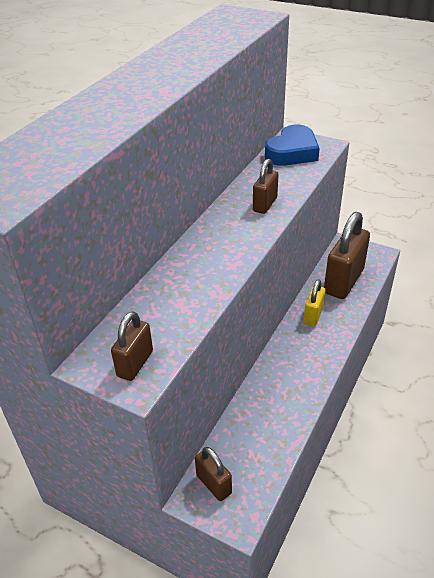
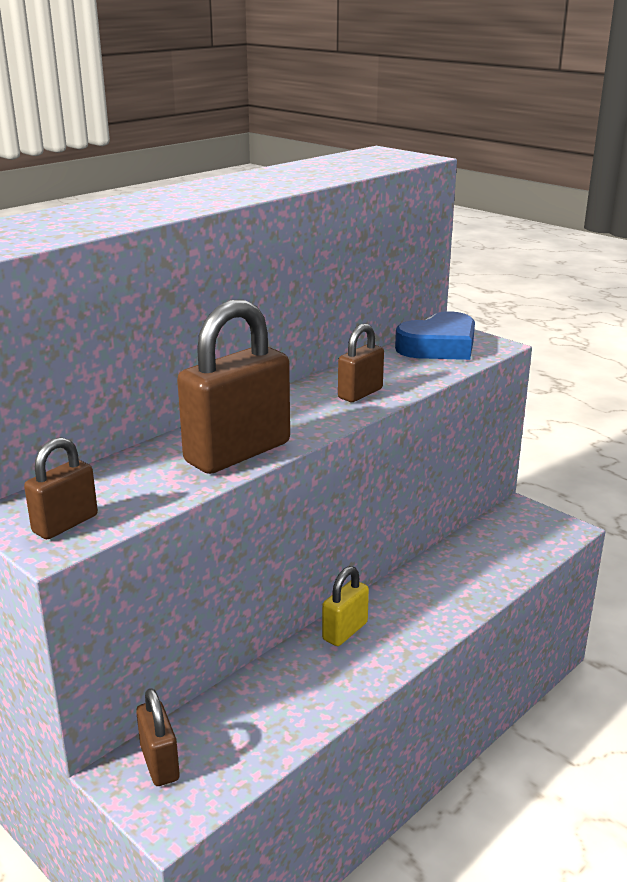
camera: 15 degrees right, 15 degrees down
yellow padlock [304,279,326,326] -> yellow padlock moved to [322,566,369,646]
brown padlock [324,212,370,299] -> brown padlock moved to [177,299,290,474]

